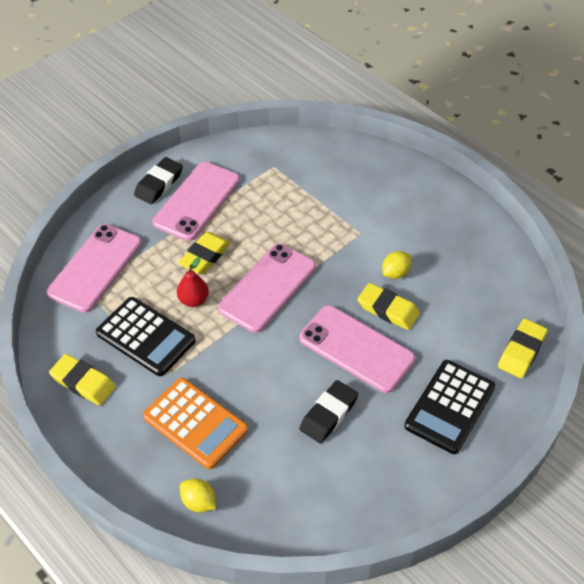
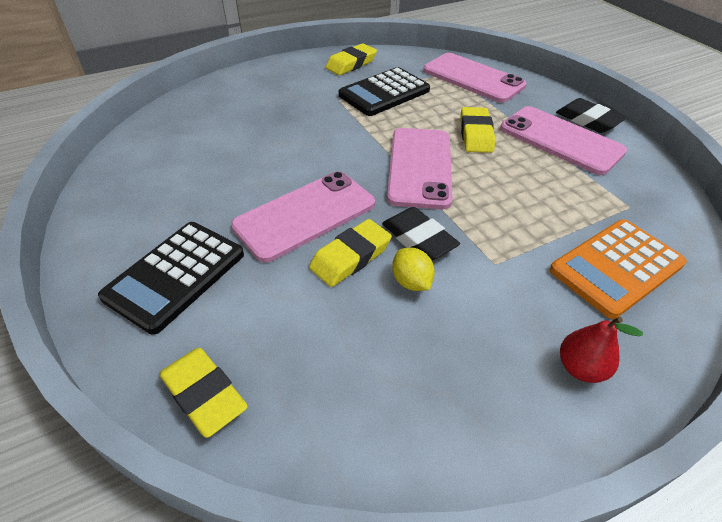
camera: 105 degrees right, 5 degrees down
orange calculator [143,378,248,469] -> orange calculator moved to [550,219,687,319]
red pear [177,257,209,307] -> red pear moved to [560,317,643,383]
yellow eraser [178,232,230,274] -> yellow eraser turned 45 degrees clockwise [460,107,495,153]
yellow lemon [180,479,216,513] -> none
pink phone [218,243,316,333] -> pink phone turned 45 degrees clockwise [387,128,453,209]
black eraser [299,380,358,444] -> black eraser moved to [382,207,460,260]
black calculator [404,360,496,454] -> black calculator turned 105 degrees counterclockwise [98,222,244,335]

